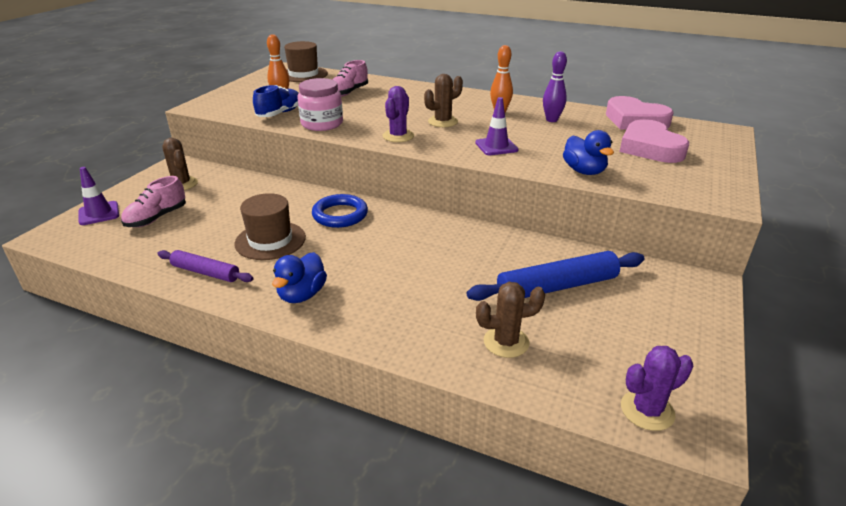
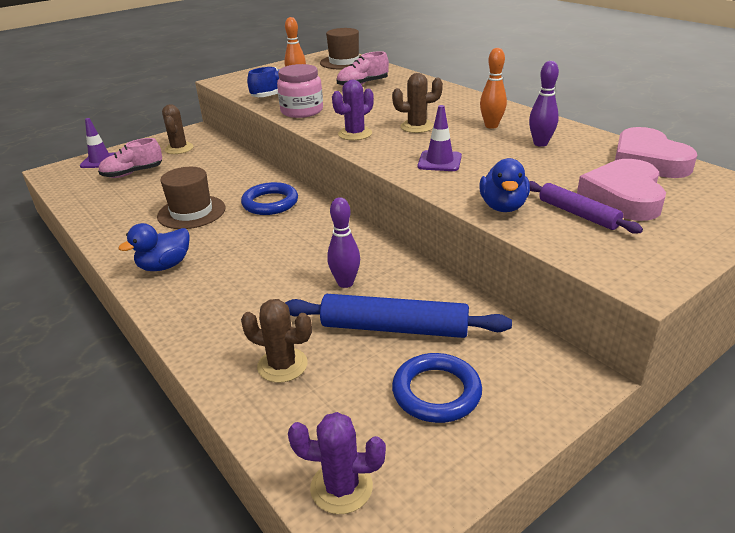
camera: 30 degrees right, 0 degrees up
purple rolling pin [157,250,253,282] -> purple rolling pin moved to [529,181,643,234]
none -> purple bowling pin [327,197,360,288]
none -> blue ring [392,353,482,423]

